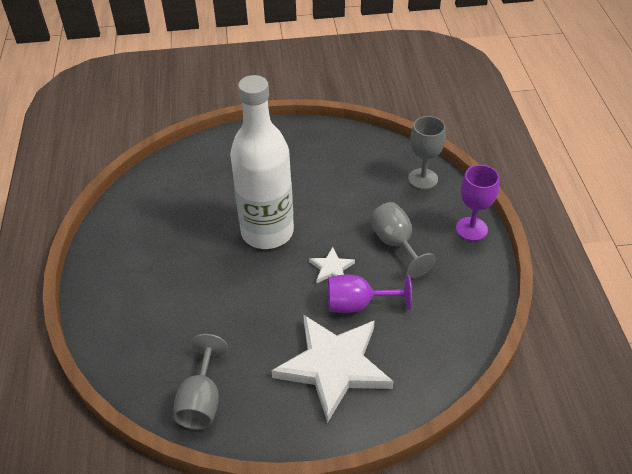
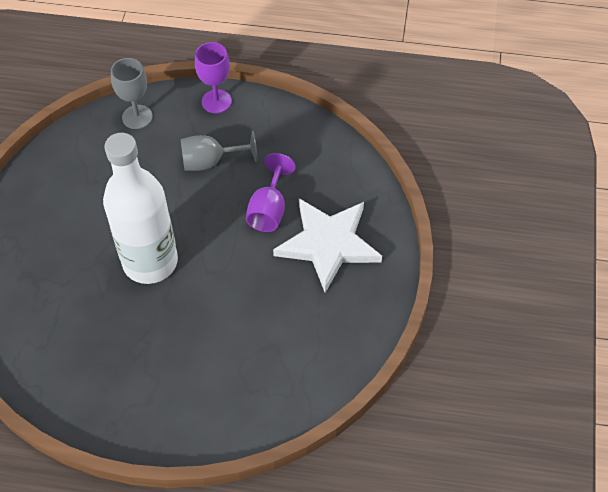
camera: 75 degrees left, 10 degrees up
grey goblet [173,334,228,430] -> none
white star [309,247,355,283] -> none

